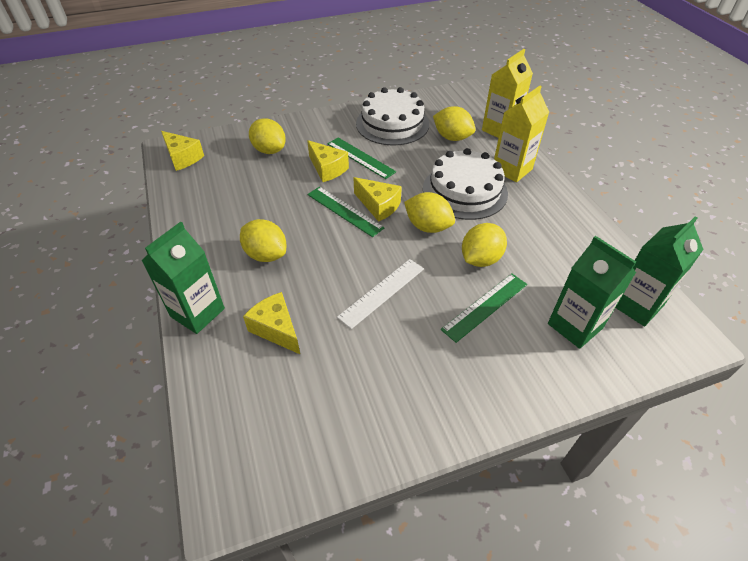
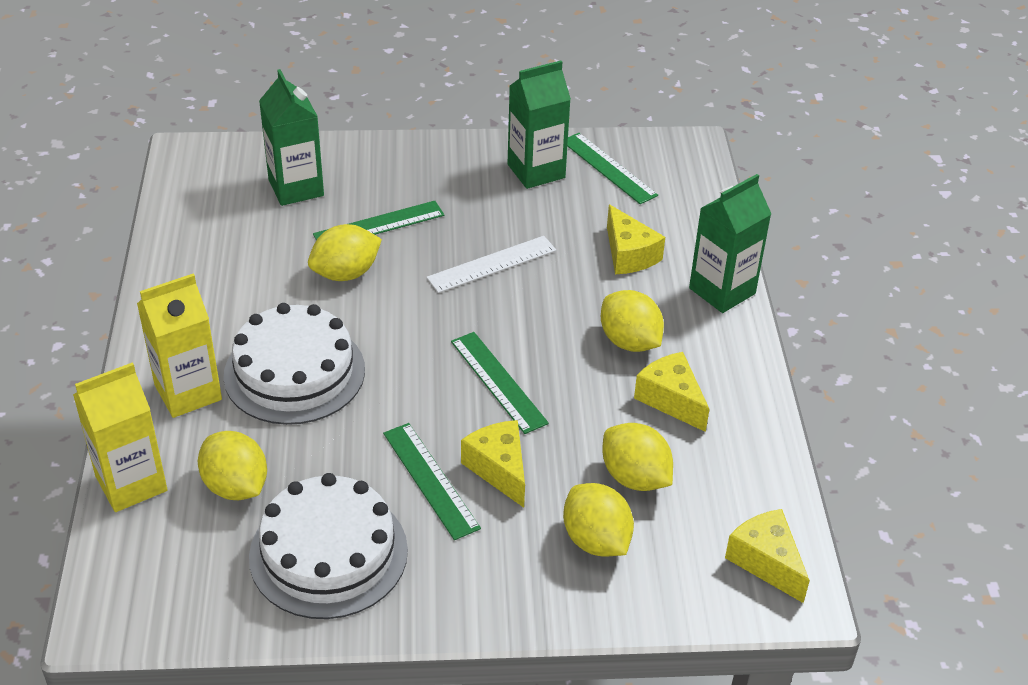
camera: 165 degrees left, 5 degrees down
yellow cheese [353,177,402,222] -> yellow cheese moved to [634,352,710,432]
yellow lemon [404,192,455,233] -> yellow lemon moved to [602,423,673,491]
green carton [616,217,704,326] -> green carton moved to [508,61,571,189]
none -> green ruler [567,133,658,204]

